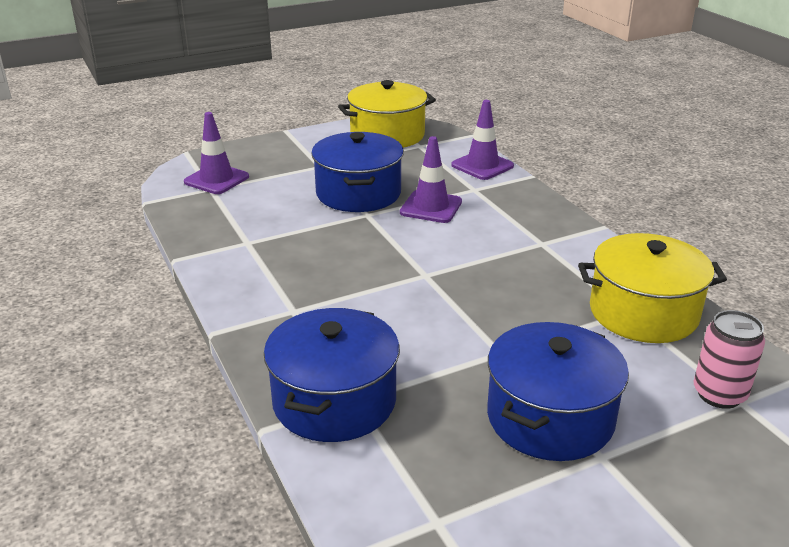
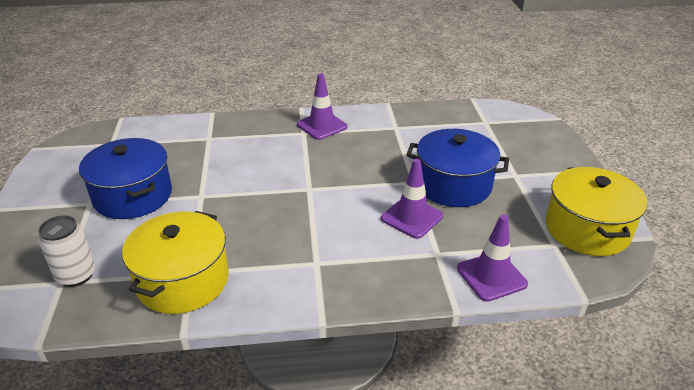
camera: 110 degrees right, 5 degrees up
purple traffic cone [184,112,249,194] -> purple traffic cone moved to [297,74,348,140]
blue pot [264,308,400,442] -> none
pink can [693,310,765,409] -> white can [38,215,95,287]

